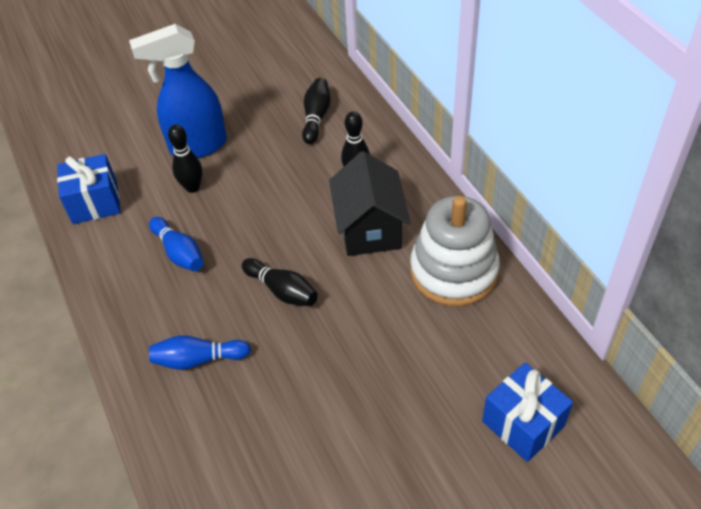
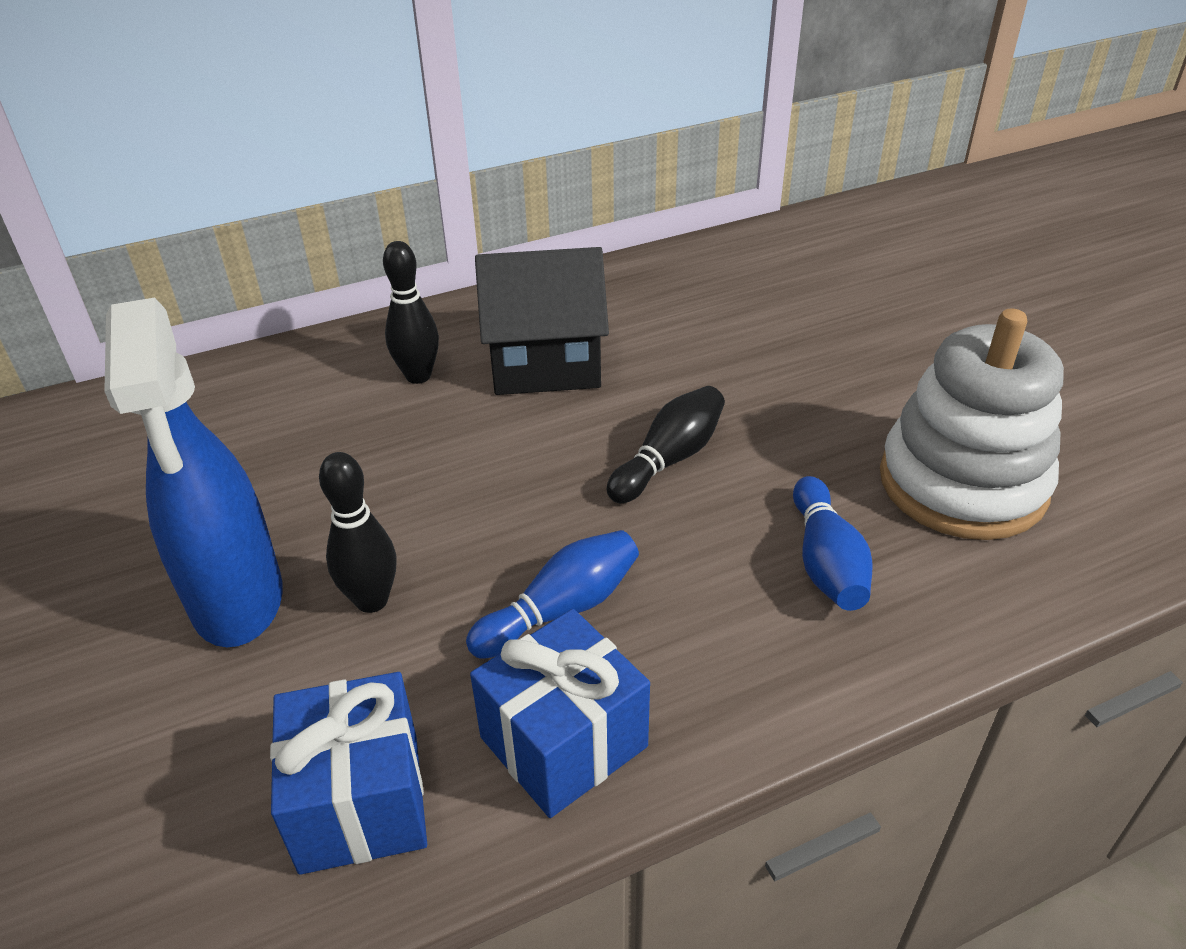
camera: 90 degrees left, 10 degrees down
black bowling pin [302,78,331,144] -> none
white stacking toy [410,196,500,306] -> white stacking toy moved to [880,309,1064,540]
blue gift [482,362,573,462] -> blue gift moved to [470,609,650,818]

